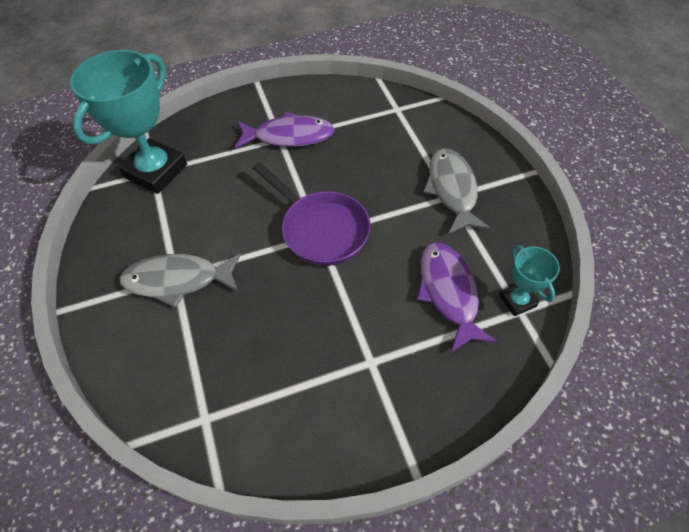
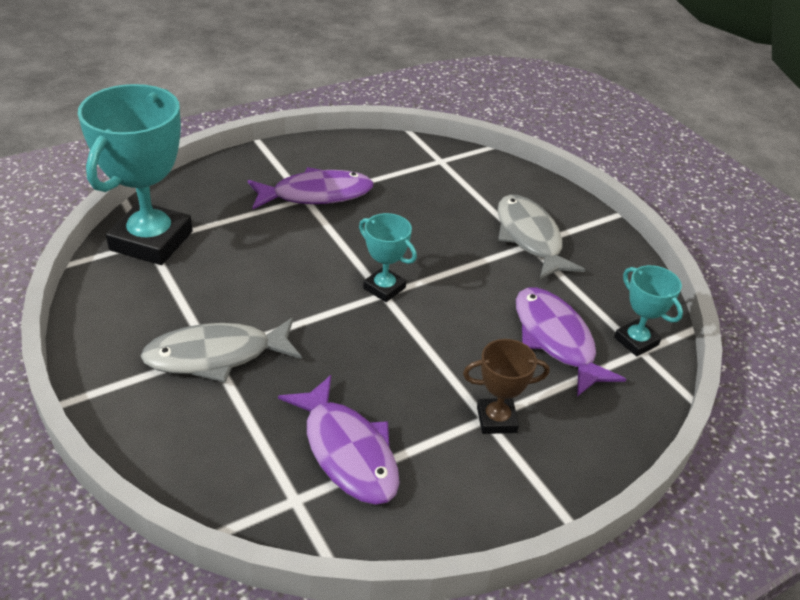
camera: 15 degrees left, 15 degrees down
purple pan [253,162,371,266] -> turquoise trophy [359,213,417,302]
none -> purple fish [278,375,400,505]
none -> brown trophy [463,339,549,434]

